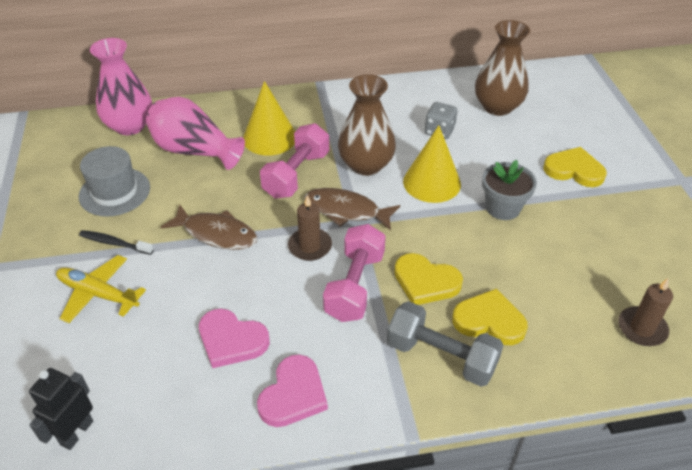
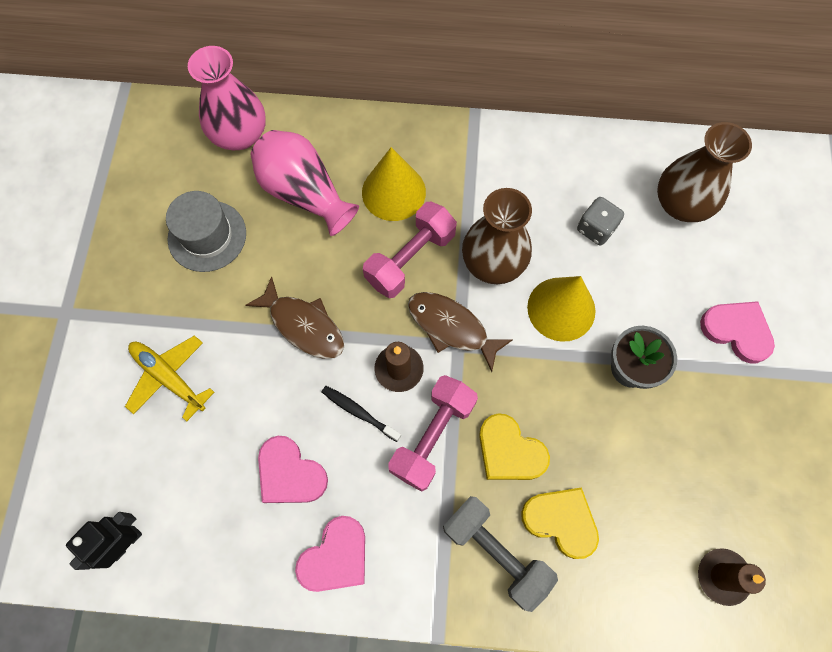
camera: 15 degrees right, 25 degrees up
black toothbrush [79,230,154,255] -> black toothbrush moved to [322,386,401,442]
yellow heart [544,147,607,187] -> pink heart [700,301,775,363]

